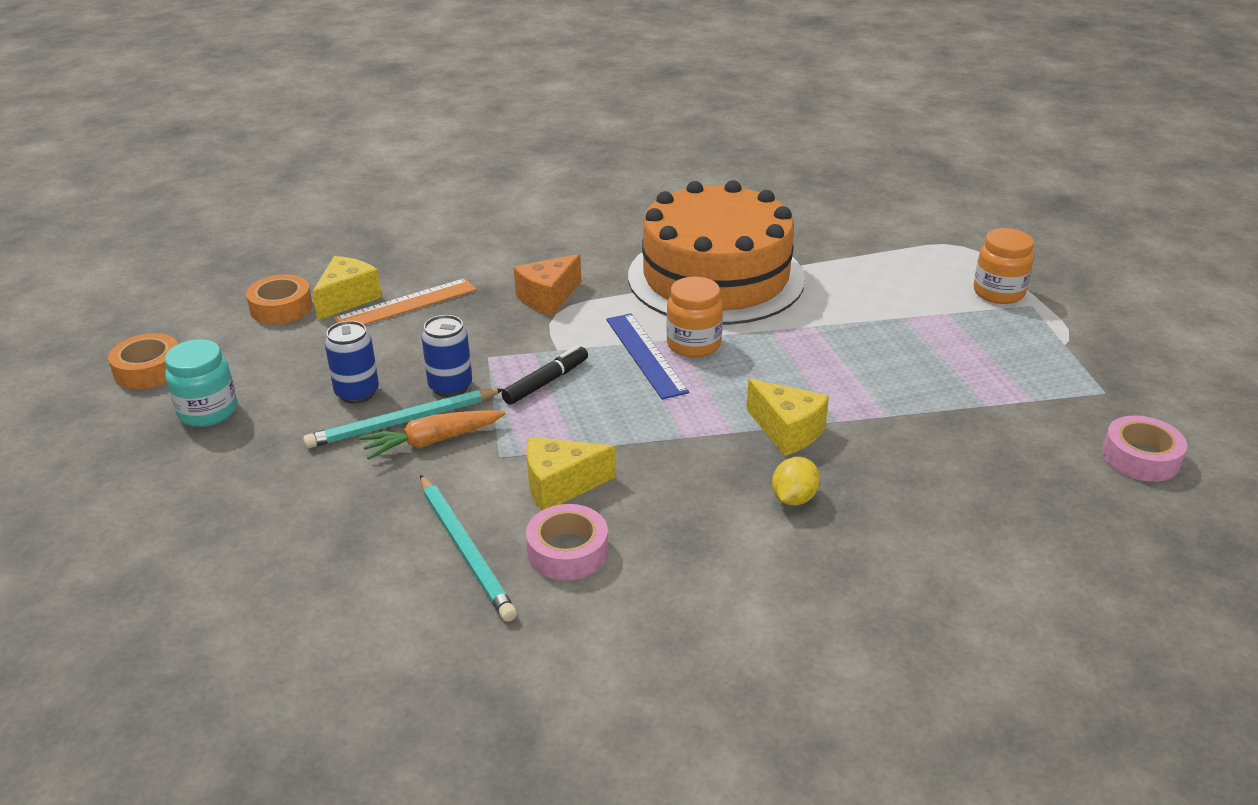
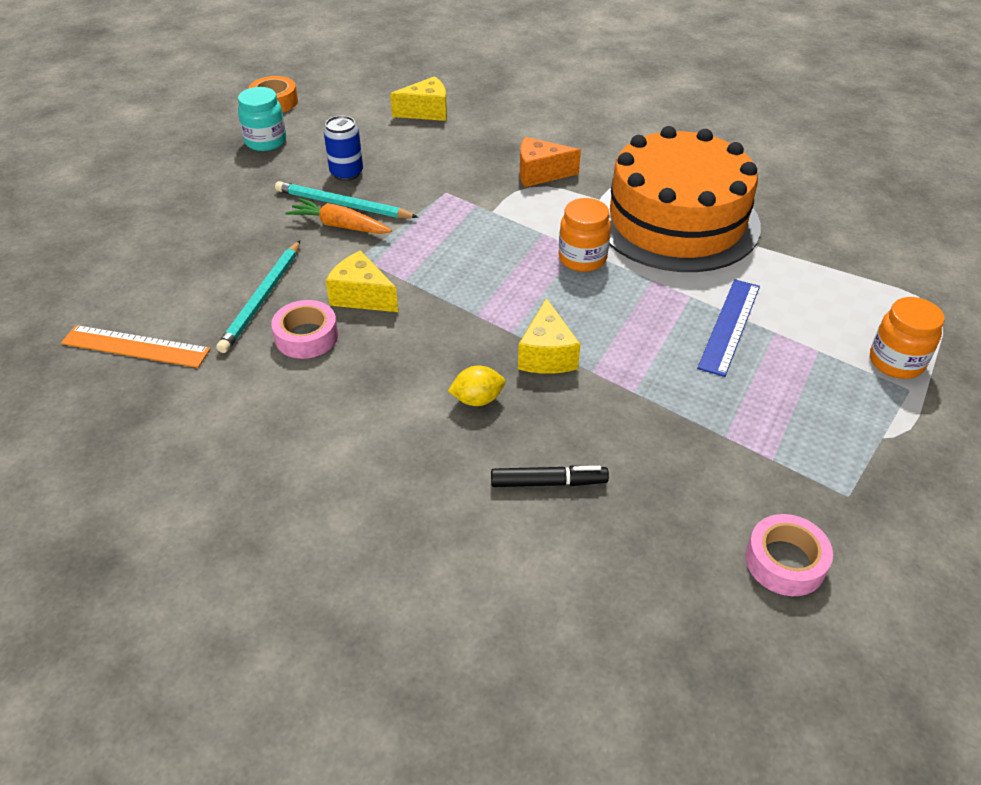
camera: 45 degrees right, 10 degrees up
orange tape [246,274,313,324] -> none
orange ruler [334,278,477,325] -> orange ruler moved to [61,325,210,368]
blue can [422,315,472,397] -> none
black marker [502,345,588,405] -> black marker moved to [491,465,609,487]
blue ruler [606,313,689,399] -> blue ruler moved to [697,279,760,377]

